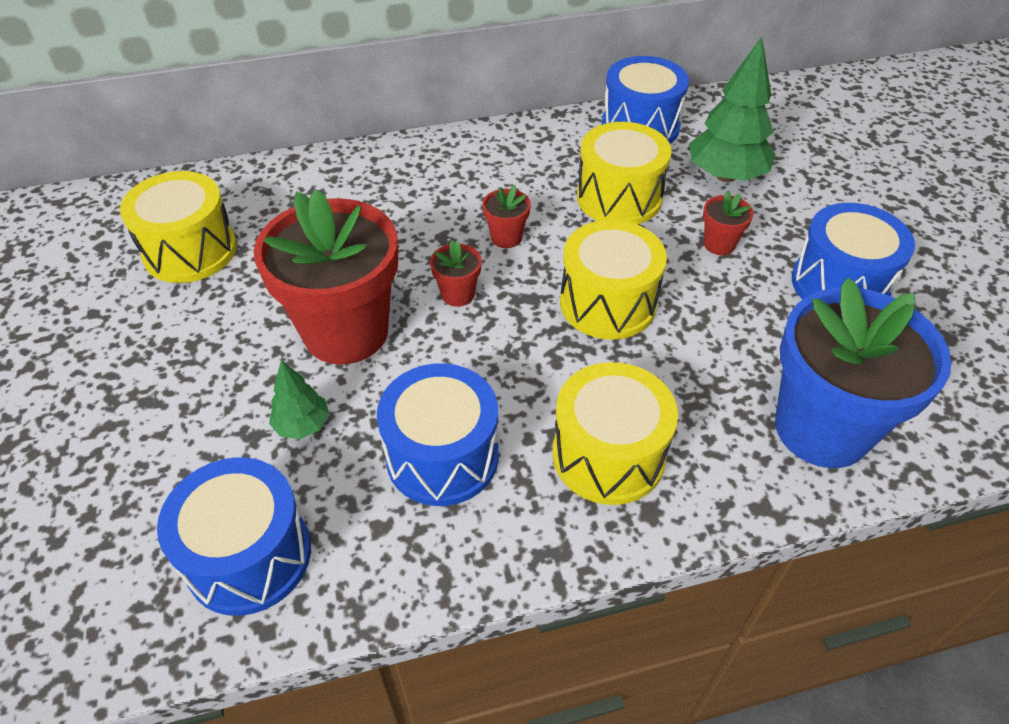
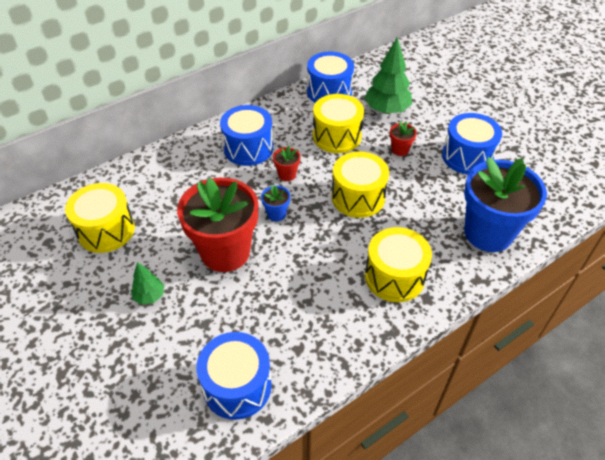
camera: 20 degrees left, 0 degrees up
green tree [269,360,329,439] -> green tree moved to [131,262,164,305]
blue drum [377,363,499,506] -> blue drum moved to [220,105,273,166]
red flower pot [430,240,482,307] -> blue flower pot [261,185,291,221]

